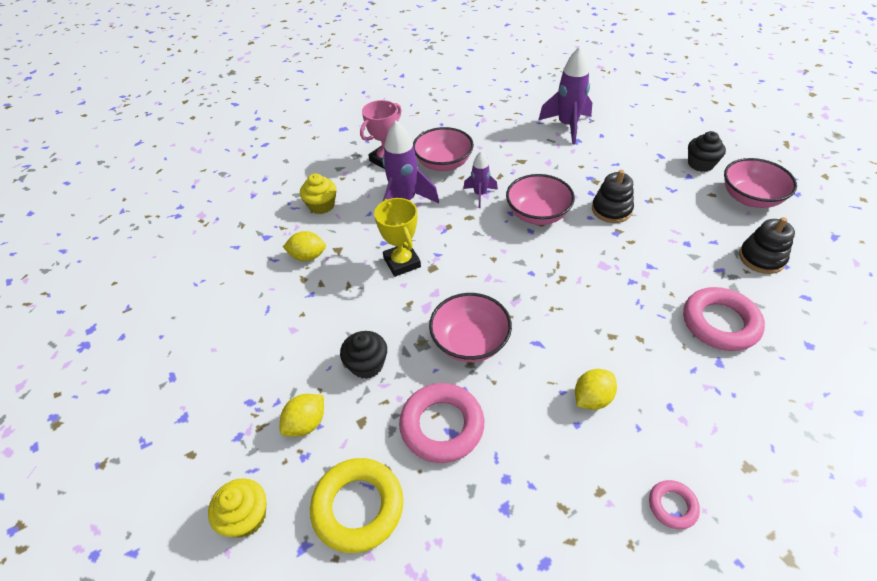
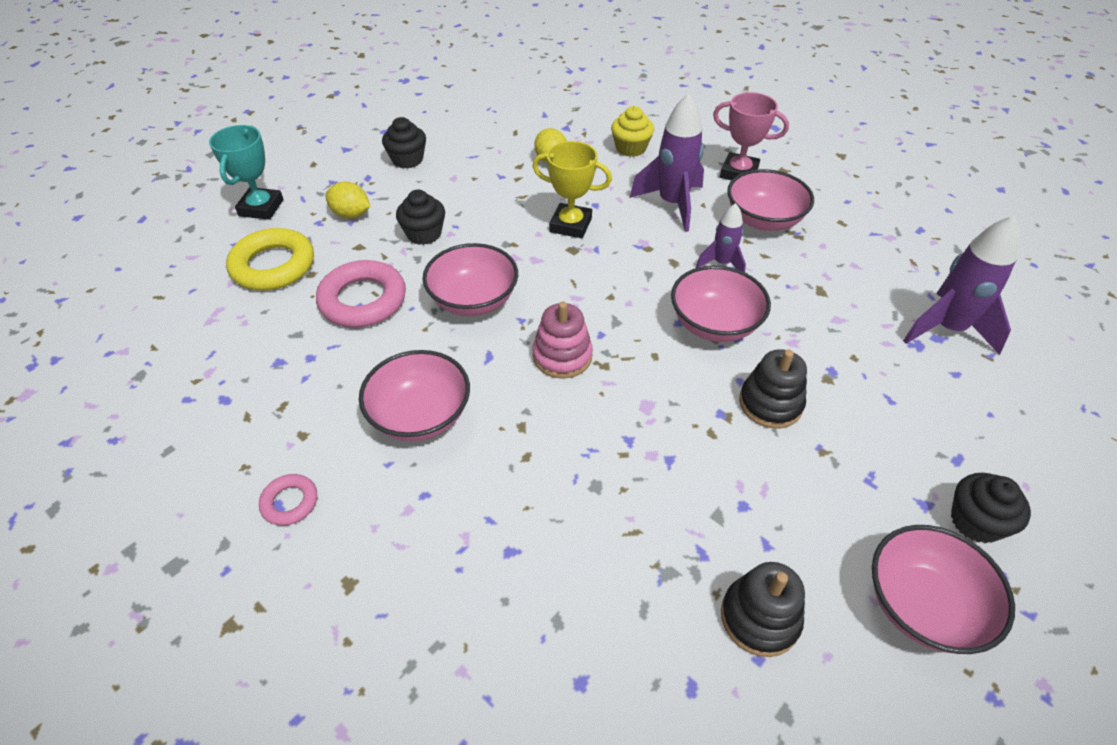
camera: 70 degrees right, 0 degrees up
yellow cupcake [208,478,267,538] -> turquoise trophy [209,125,284,220]
yellow trophy [374,198,421,277] -> yellow trophy turned 60 degrees clockwise [532,141,612,238]
yellow lemon [575,369,617,410] -> pink bowl [359,350,470,441]
pink ring [683,287,765,351] -> none
none -> black cupcake [382,117,426,168]
none -> pink stacking toy [532,302,593,379]

